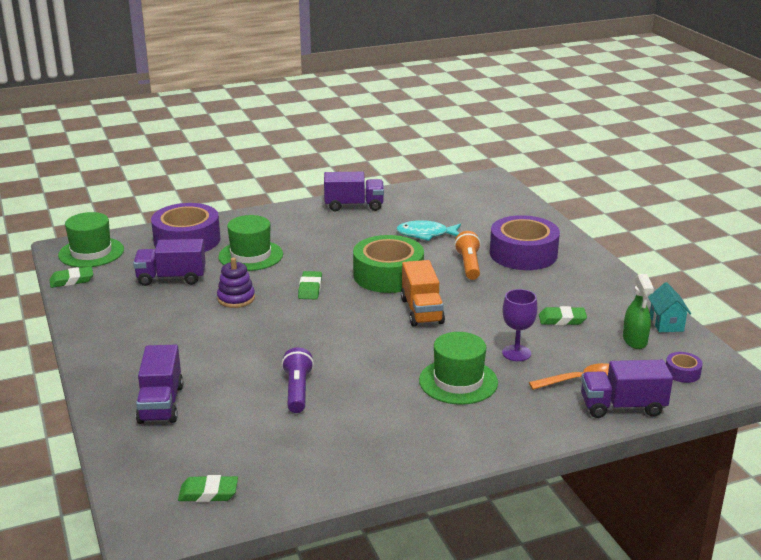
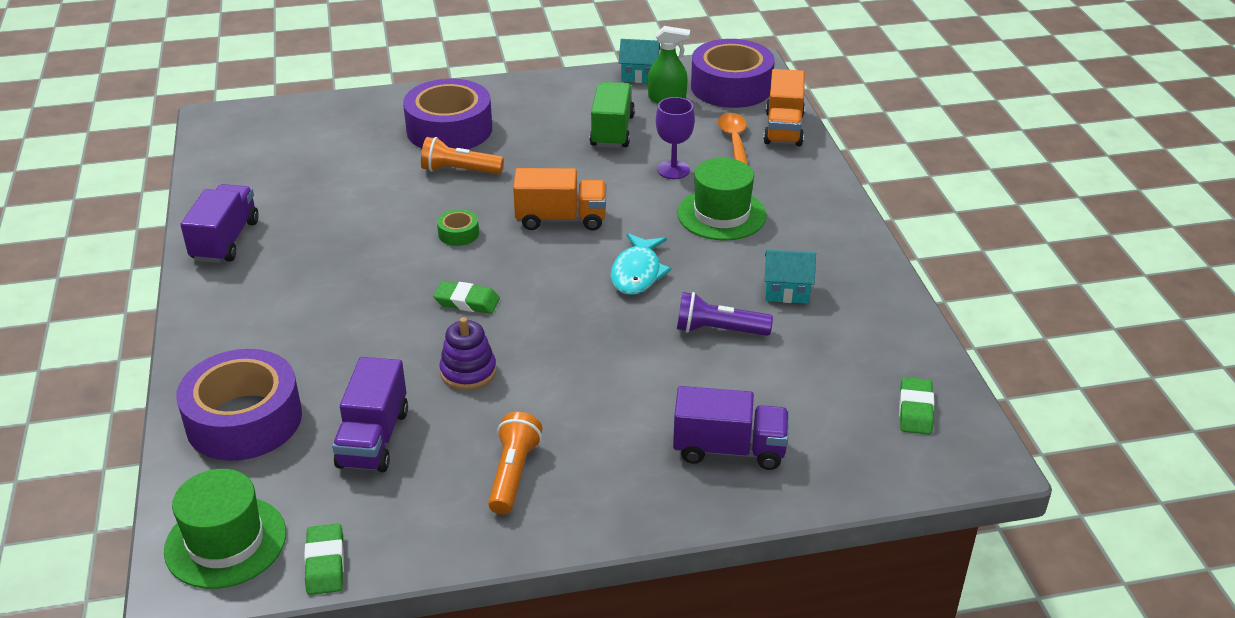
camera: 80 degrees left, 10 degrees up
green hat [218,215,283,271] -> none
green tape [353,235,424,293] -> green tape [437,209,479,246], size x0.43
turquoise fish [396,220,461,241] -> turquoise fish moved to [610,233,671,295]
green eraser [539,306,587,325] -> green truck [590,82,635,148]
purple truck [581,360,673,418] -> orange truck [763,69,805,146]
purple tape [666,352,703,383] -> purple tape [691,39,775,108], size x2.35
none -> orange flashlight [488,412,543,515]
none -> turquoise house [765,250,816,304]

